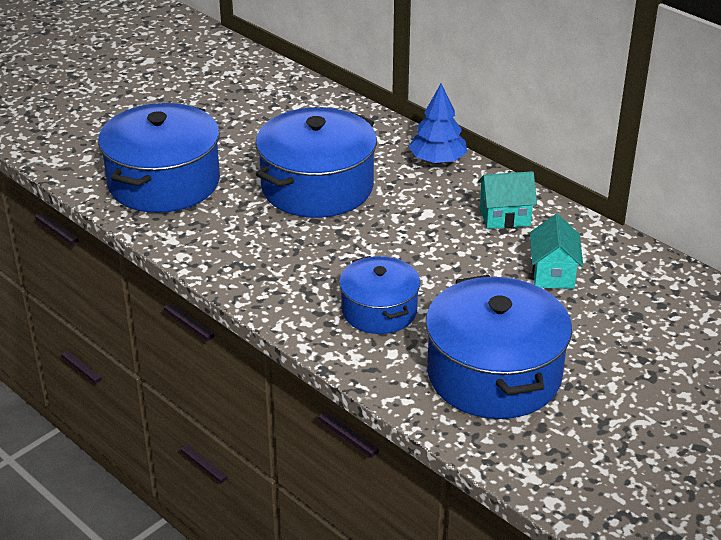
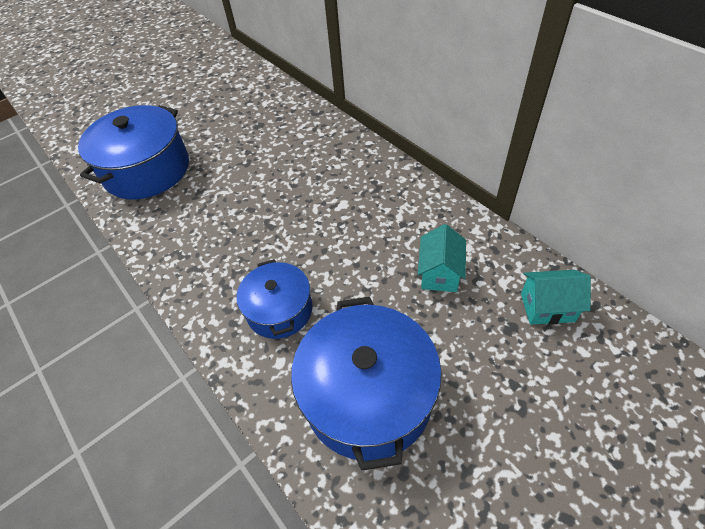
camera: 10 degrees right, 15 degrees up
blue pot [256,107,377,218] -> none
blue tree [409,83,467,164] -> none
turquoise house [478,171,537,229] -> turquoise house moved to [521,270,591,325]

